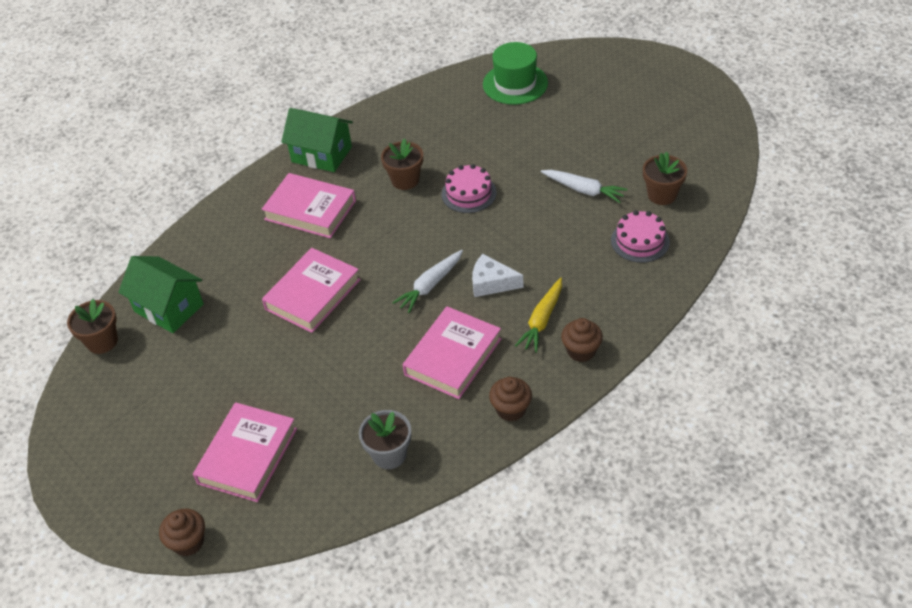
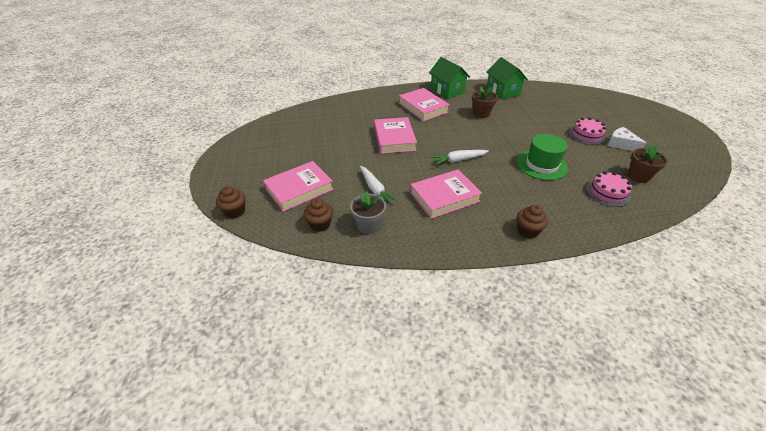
camera: 30 degrees right, 5 degrees down
brown flower pot [67,299,118,354] -> none
green house [118,256,204,333] -> green house moved to [486,57,528,99]
pink book [262,248,361,333] -> pink book turned 75 degrees counterclockwise [374,117,417,154]
pink cake [441,164,497,213] -> pink cake moved to [569,117,606,145]
white cheese [472,254,524,297] -> white cheese moved to [608,127,646,151]
green hat [483,42,548,105] -> green hat moved to [517,134,568,181]
brown cupcake [489,377,532,421] -> brown cupcake moved to [303,198,333,232]
yellow carrot [515,278,562,353] -> none
white carrot [541,170,627,203] -> white carrot moved to [360,166,398,204]

